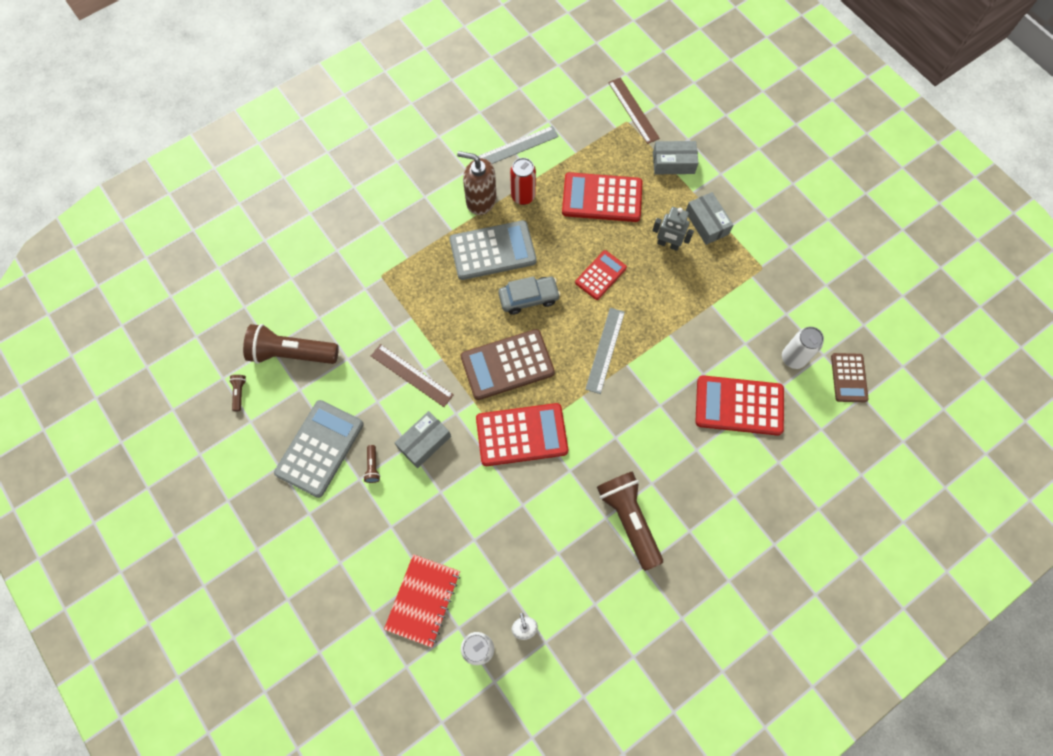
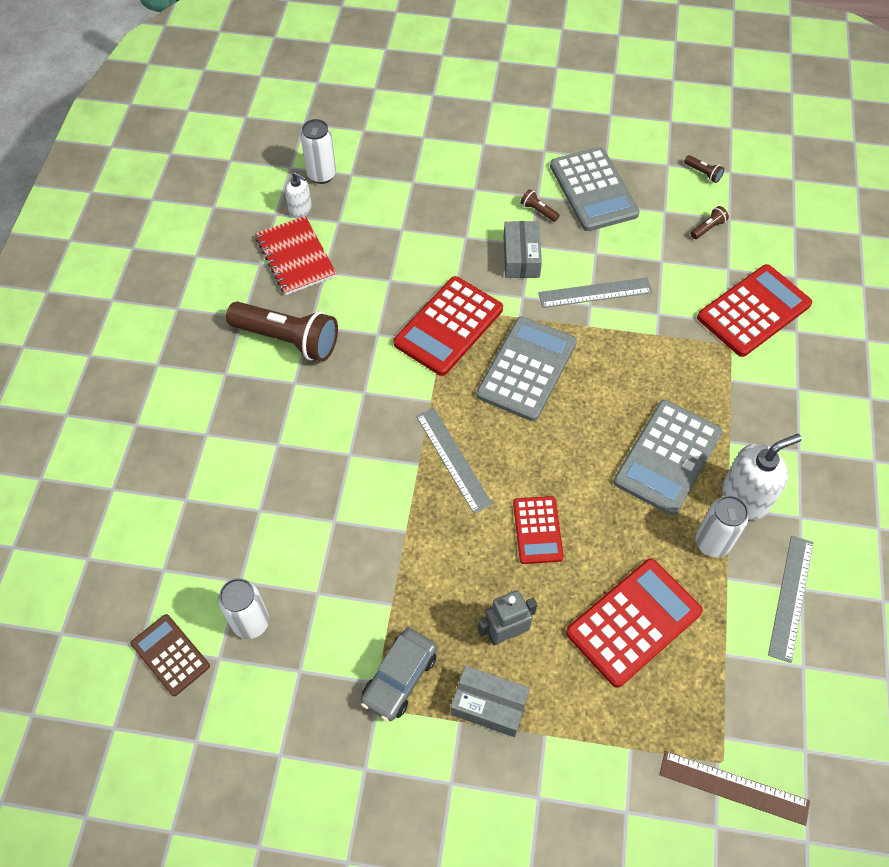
camera: 135 degrees right, 10 degrees down
brown flashlight [243,324,339,364] -> brown flashlight [691,206,729,239], size x0.40
brown ruler [371,344,454,407] -> grey ruler [538,277,652,308]
red notebook [384,554,460,648] -> red notebook moved to [255,216,337,295]
brown soap dispenser [457,151,497,215] -> white soap dispenser [722,434,802,520]
brown calculator [461,329,555,400] -> grey calculator [476,316,577,421]
grey car [498,276,561,315] -> grey car moved to [361,628,437,721]
red can [510,158,536,205] -> white can [695,495,749,557]
grey box [653,141,698,174] -> none
red calculator [695,375,784,436] -> red calculator moved to [697,264,812,357]

